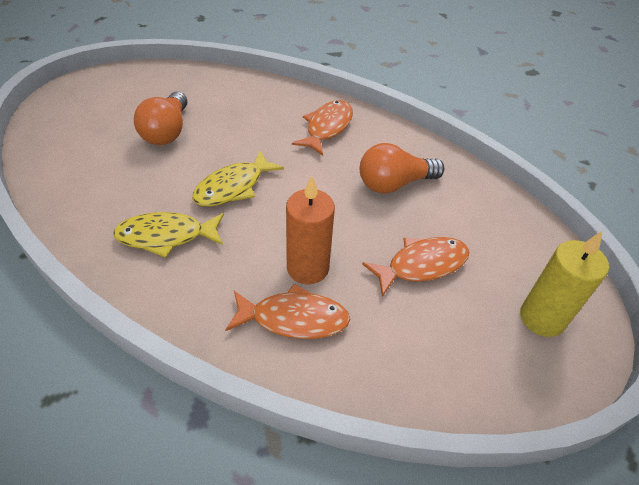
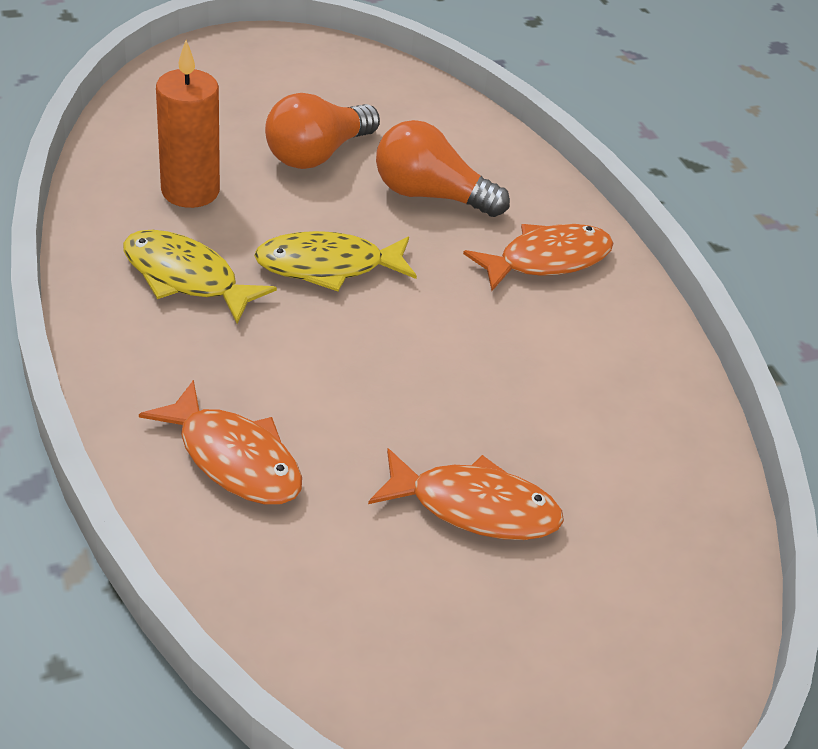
camera: 35 degrees right, 5 degrees down
orange candle [286,176,335,285] -> orange candle moved to [156,40,220,208]
orange light bulb [360,143,445,193] -> orange light bulb moved to [376,120,510,217]
yellow candle [520,231,609,337] -> none

